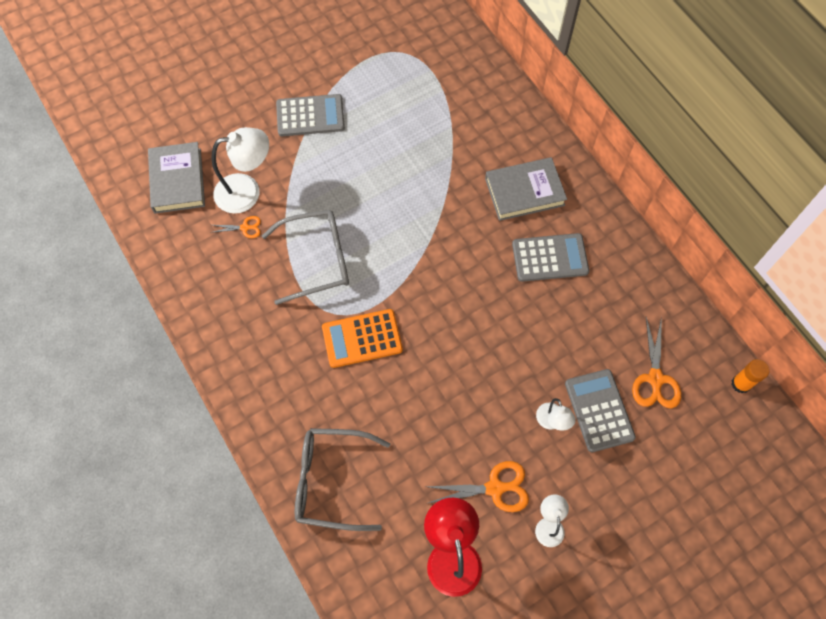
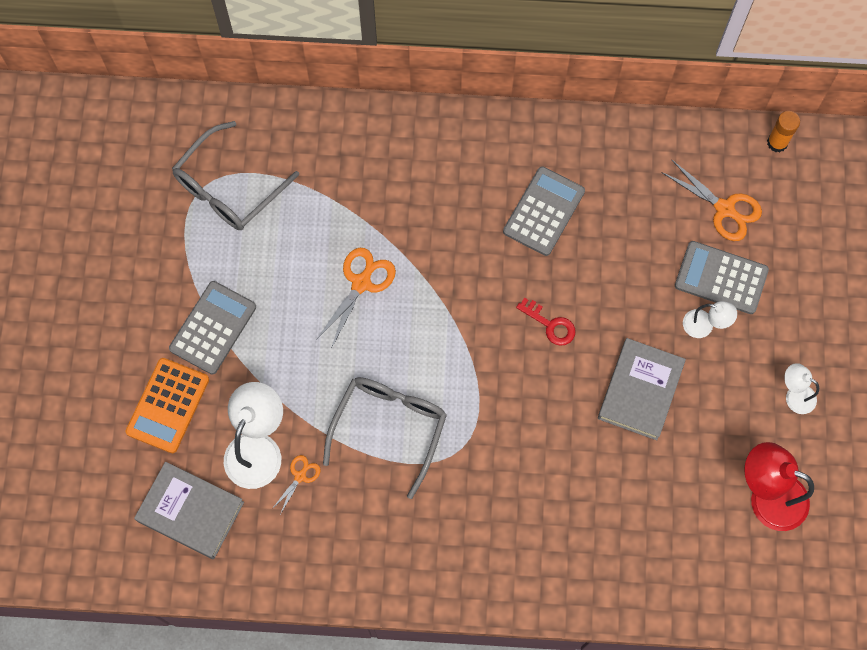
camera: 55 degrees left, 5 degrees up
grey glasses [295,428,390,531] -> grey glasses moved to [172,121,299,230]
orange calculator [322,309,403,368] -> orange calculator moved to [126,358,209,453]
orange scissors [426,461,529,512] -> orange scissors moved to [316,248,396,349]
grey book [485,157,567,221] -> grey book moved to [598,338,686,440]
none -> red key [516,298,575,346]

